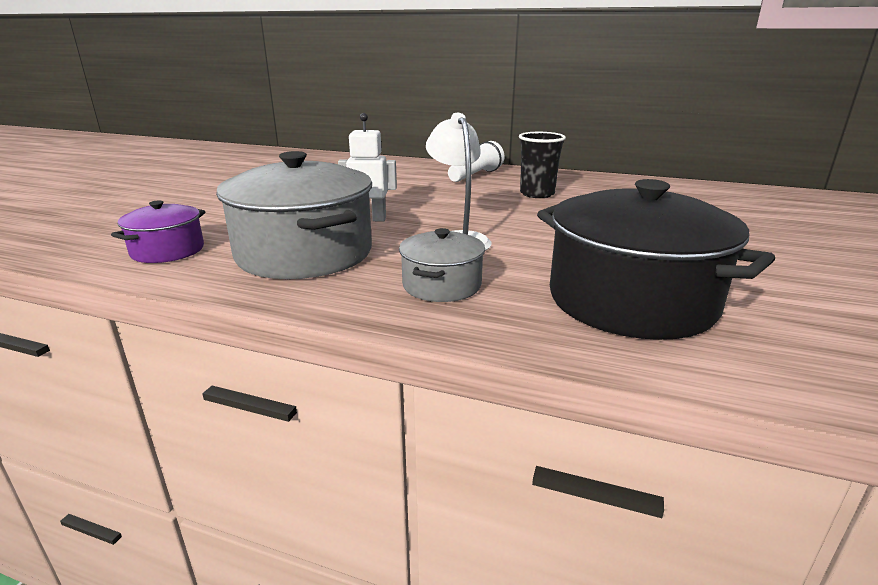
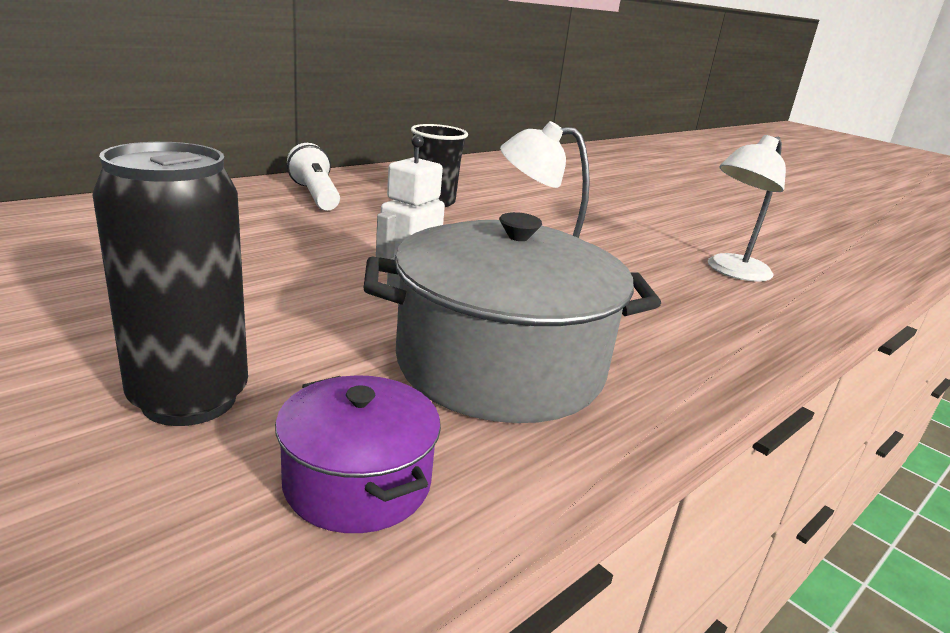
camera: 65 degrees left, 0 degrees up
grey pot [399,228,485,302] -> none
black pot [537,179,775,340] -> white lamp [708,135,786,282]
none -> black can [93,142,248,426]

